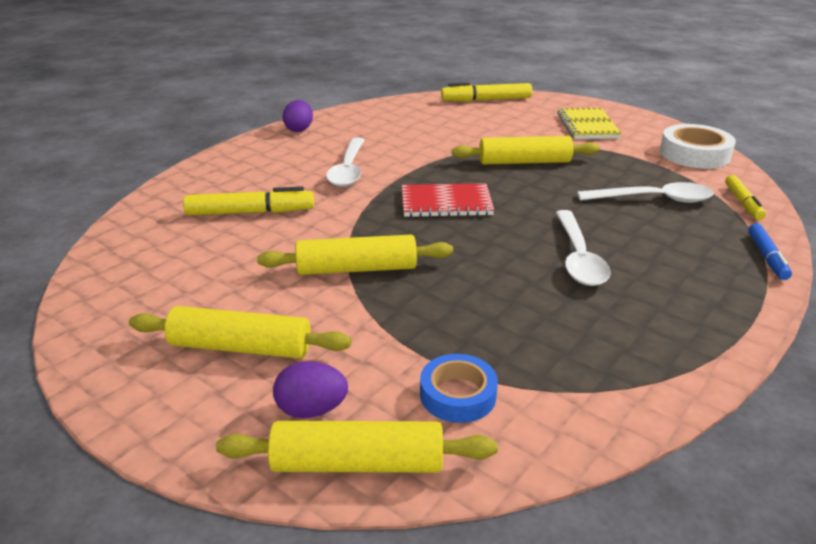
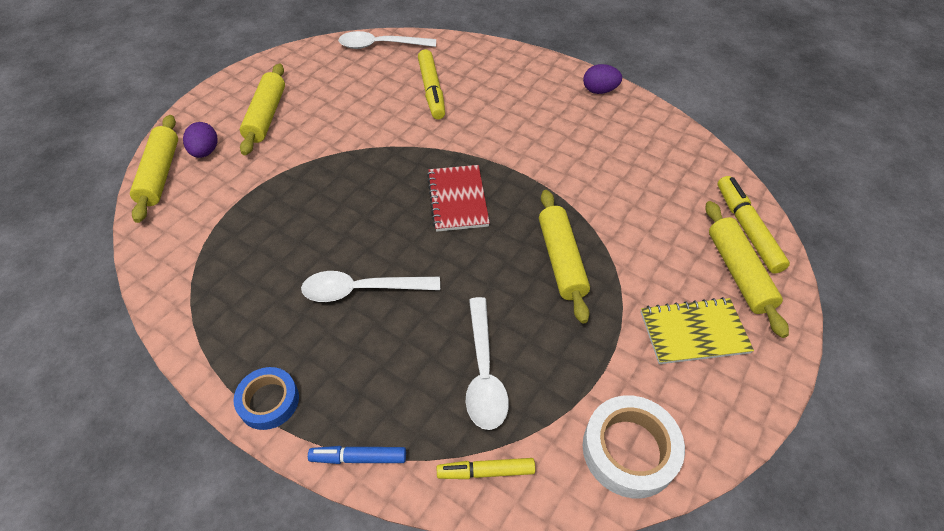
camera: 85 degrees right, 20 degrees up
yellow rolling pin [257,235,453,275] -> yellow rolling pin moved to [705,201,789,338]
white spoon [326,138,364,187] -> white spoon moved to [338,31,436,49]
blue tape [420,354,498,423] -> blue tape moved to [233,367,299,430]

